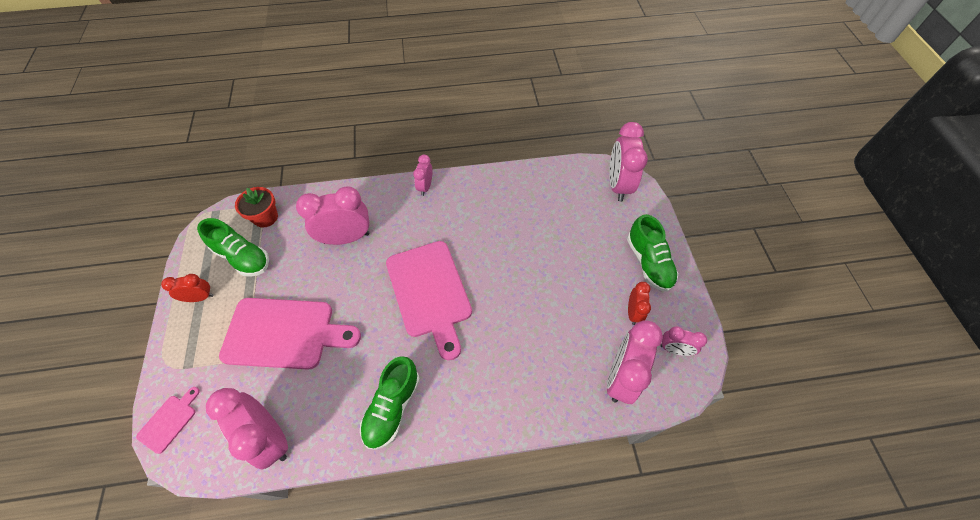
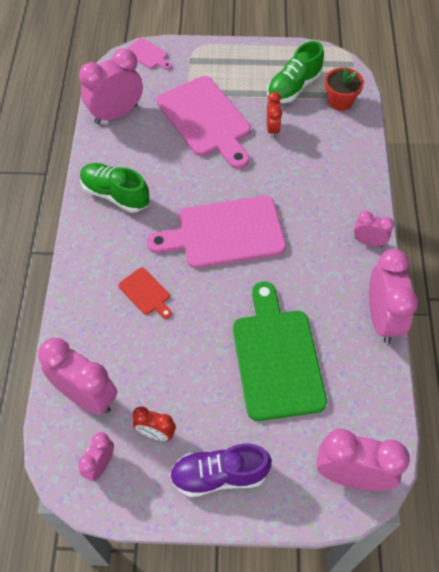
camera: 100 degrees right, 0 degrees up
red clock [161,274,214,302] -> red clock moved to [267,92,282,138]
pink cutting board [219,298,361,370] -> pink cutting board turned 45 degrees counterclockwise [157,76,251,169]
pink clock [296,186,370,245] -> pink clock moved to [369,249,418,343]
green shoe [627,214,678,292] -> purple shoe [169,443,272,497]
none -> red cutting board [119,268,172,319]
none -> green cutting board [233,282,327,421]

